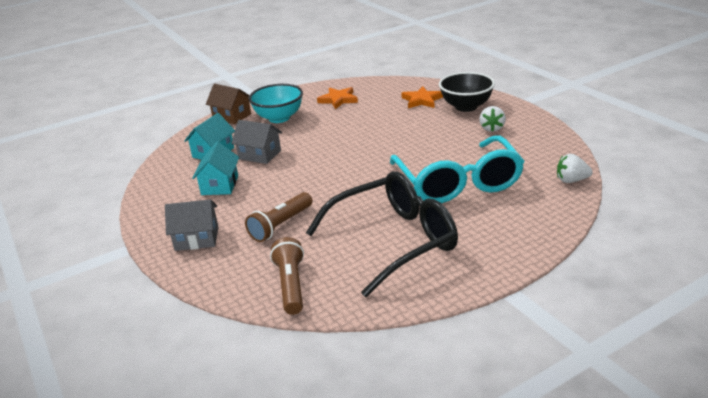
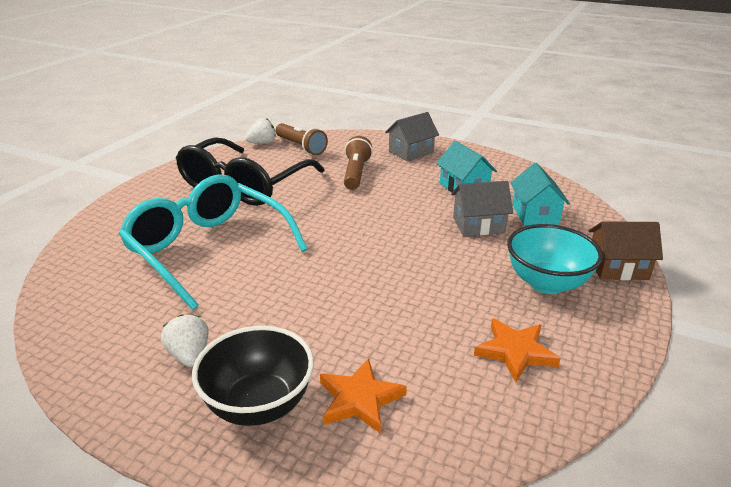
camera: 145 degrees right, 0 degrees up
white strawberry [557,154,593,183] -> white strawberry moved to [245,118,276,144]

